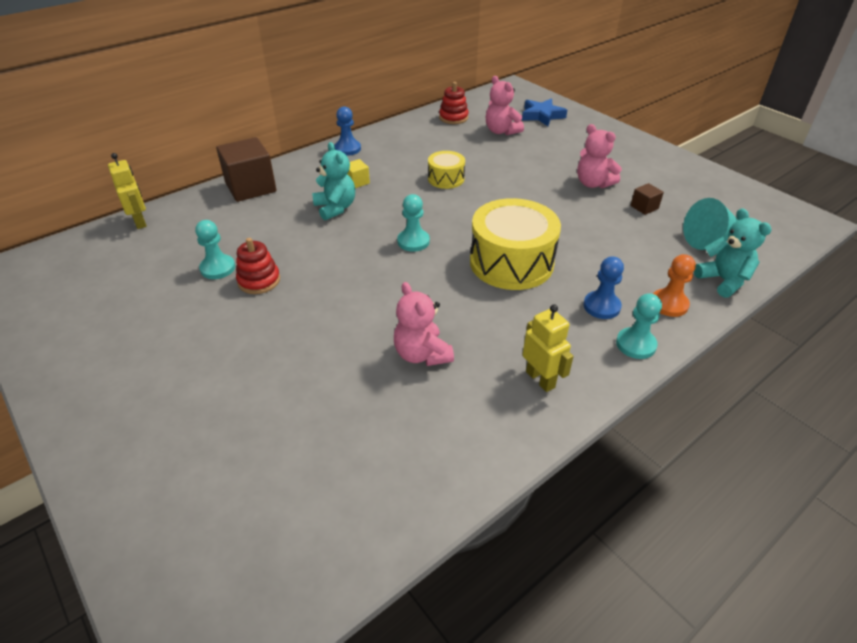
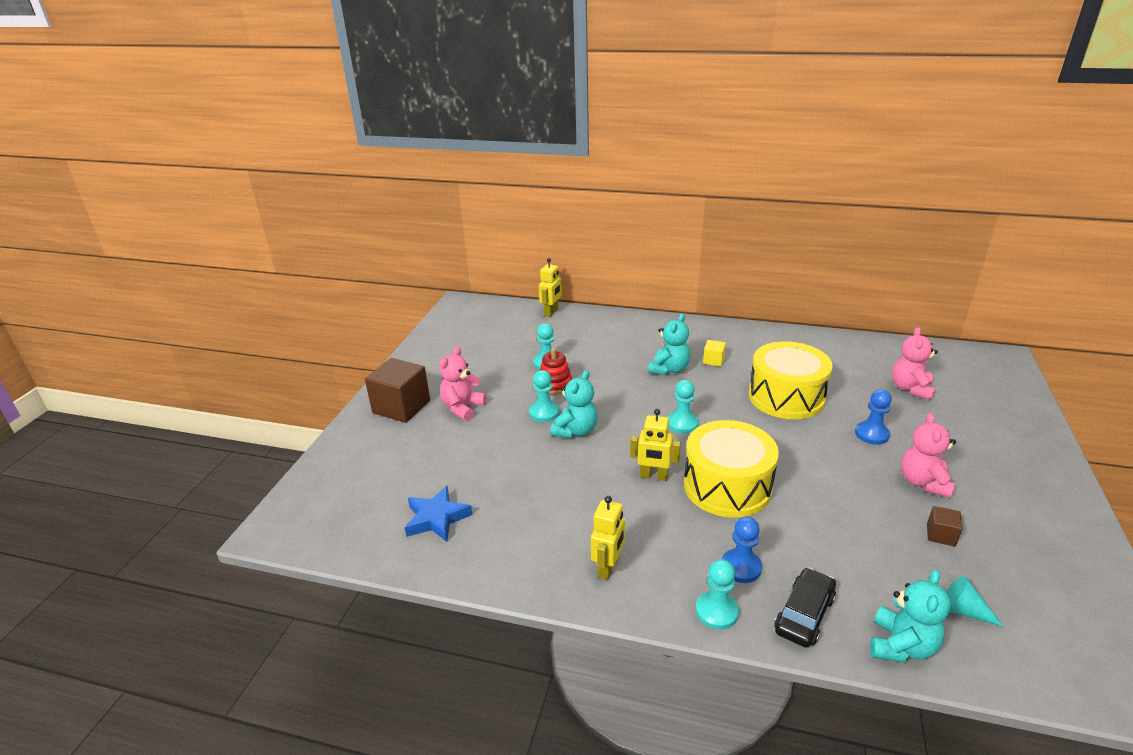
camera: 55 degrees right, 10 degrees down
brown cube [216,137,276,202] -> brown cube moved to [365,358,430,423]
blue pawn [334,106,361,156] -> blue pawn moved to [855,389,892,445]
pink teddy bear [394,282,454,366] -> pink teddy bear moved to [439,347,487,421]
yellow drum [428,151,465,189] -> yellow drum [749,342,833,419], size x1.92
red stacking toy [439,82,469,124] -> none
blue star [522,98,567,126] -> blue star moved to [405,486,472,542]
orange pawn [653,254,696,317] -> black car [774,568,836,648]
turquoise cone [683,198,738,250] -> turquoise cone [946,576,1004,627], size x0.60
none -> turquoise pawn [529,370,559,422]
none -> turquoise teddy bear [551,370,597,438]
none -> yellow robot [630,409,681,481]

